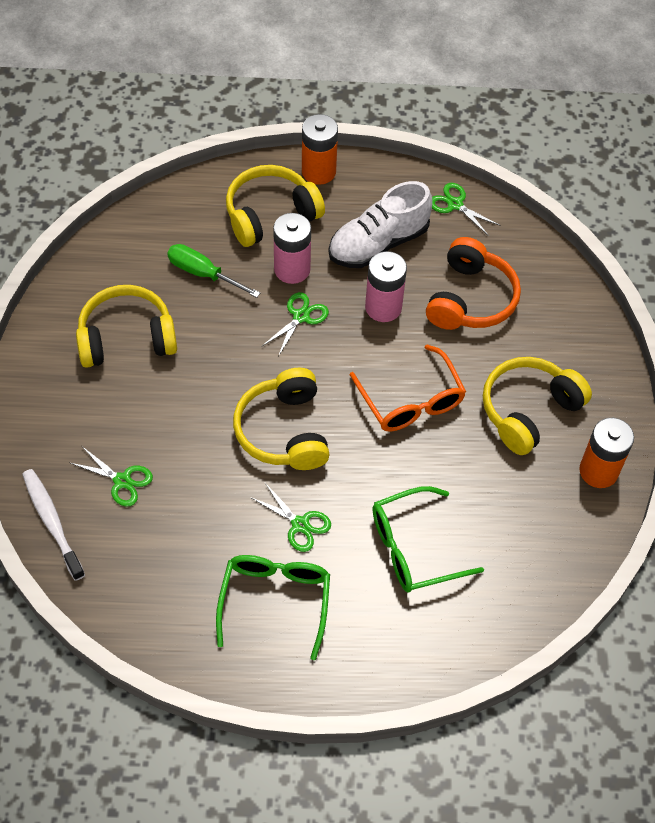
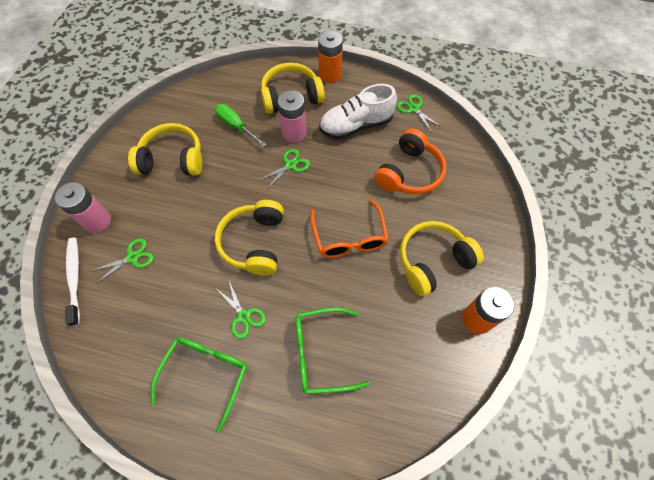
camera: 15 degrees right, 5 degrees up
green scissors [71,447,153,507] -> green scissors turned 75 degrees counterclockwise [91,238,154,283]
pink battery [365,251,407,322] -> pink battery moved to [55,182,111,233]

